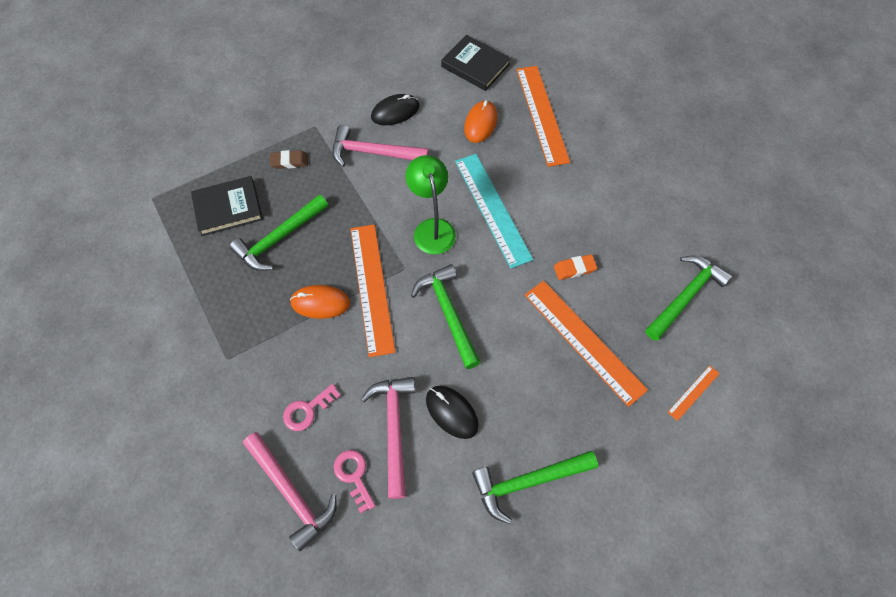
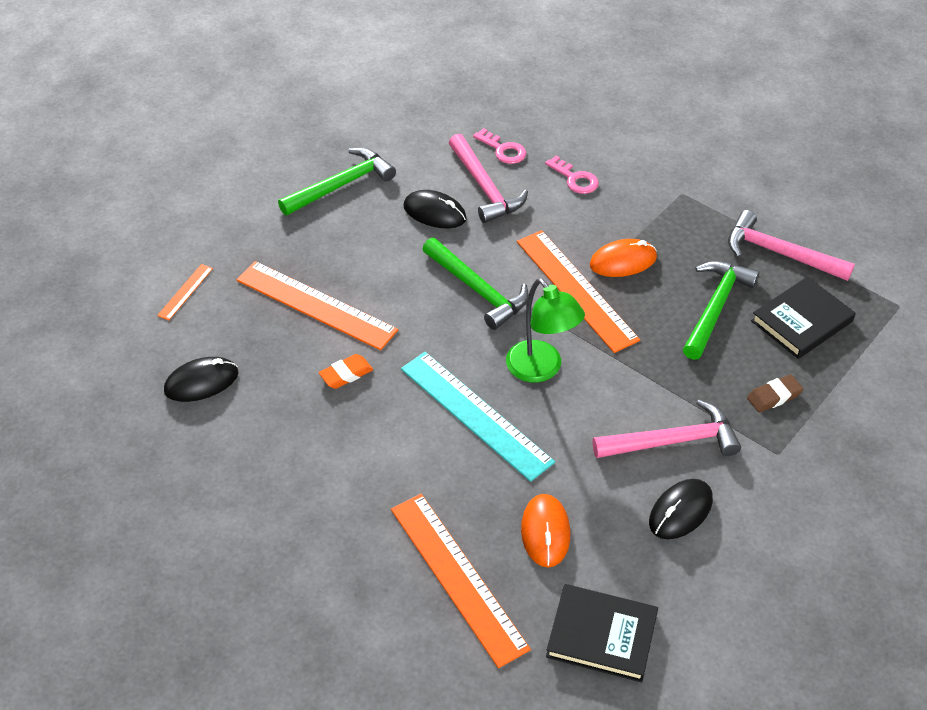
camera: 160 degrees right, 15 degrees down
pink hammer [243,432,337,551] -> pink hammer moved to [728,210,855,281]
pink key [283,384,341,431] -> pink key turned 105 degrees clockwise [545,156,599,194]
green hammer [645,256,733,341] -> black mouse [164,357,238,402]

